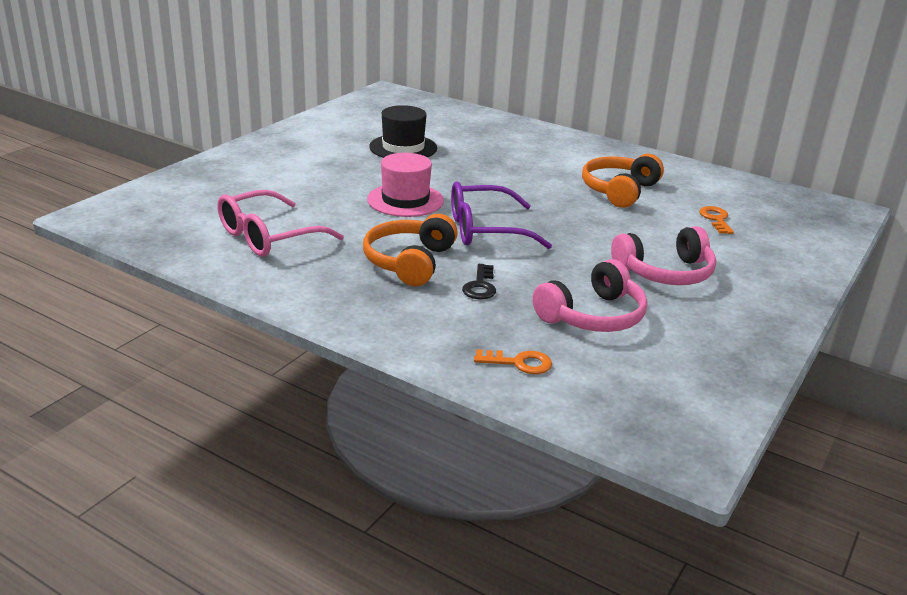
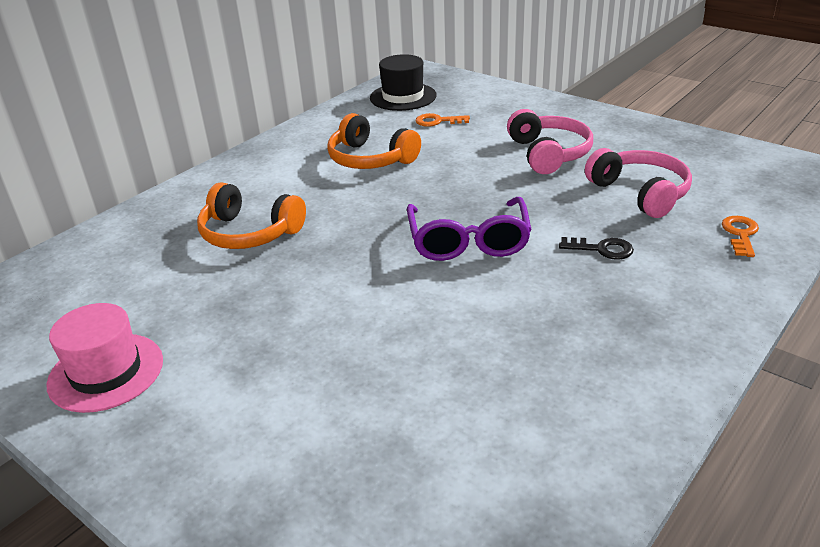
camera: 80 degrees left, 5 degrees up
pink glasses [217,190,344,257] -> none
orange headphones [363,214,458,286] -> orange headphones moved to [197,182,306,249]
pink hat [367,153,444,217] -> pink hat moved to [46,303,163,413]
black hat [369,105,437,158] -> black hat moved to [370,54,436,111]

